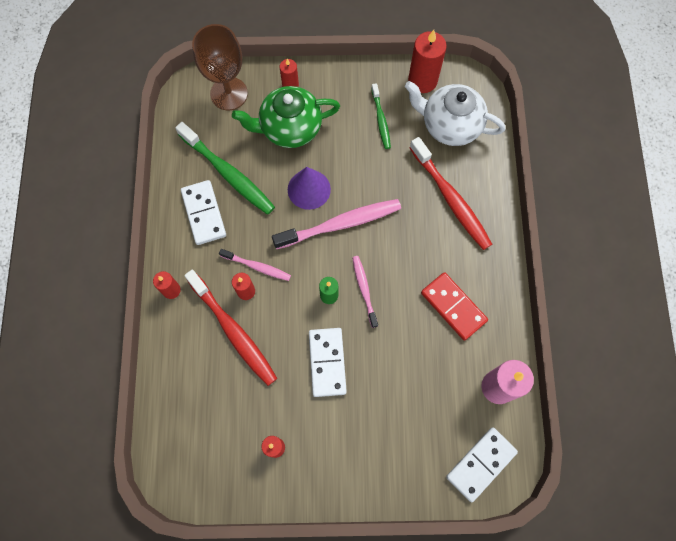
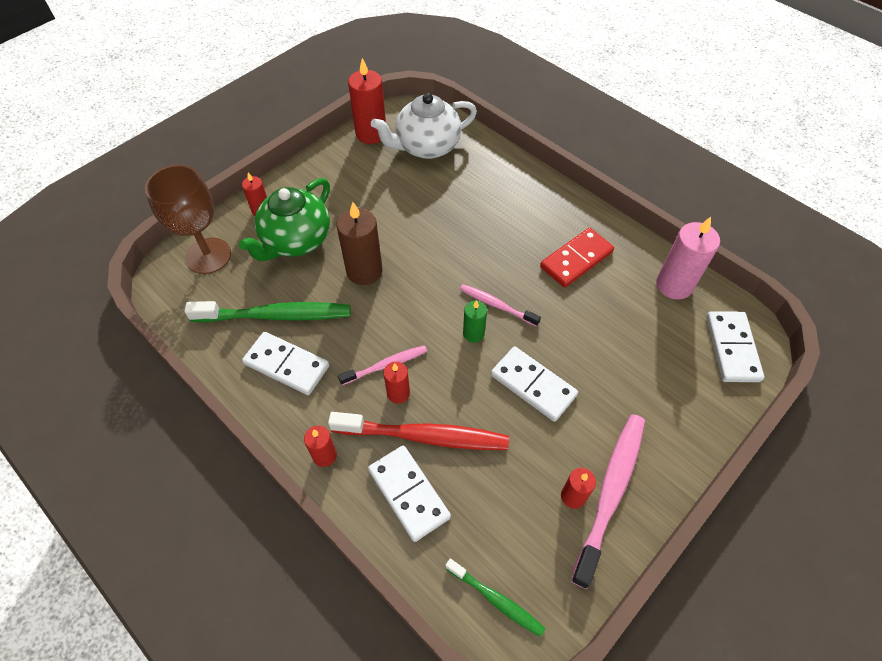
camera: 45 degrees left, 15 degrees down
pink toothbrush [272,199,401,249] -> pink toothbrush moved to [571,414,645,589]
purple cone [288,167,331,210] -> brown candle [336,202,382,285]
green toothbrush [371,83,391,149] -> green toothbrush moved to [445,559,545,637]
red toothbrush [410,137,492,250] -> none
red domino [421,272,488,341] -> red domino turned 45 degrees counterclockwise [540,228,614,287]
none -> white domino [368,445,451,542]

